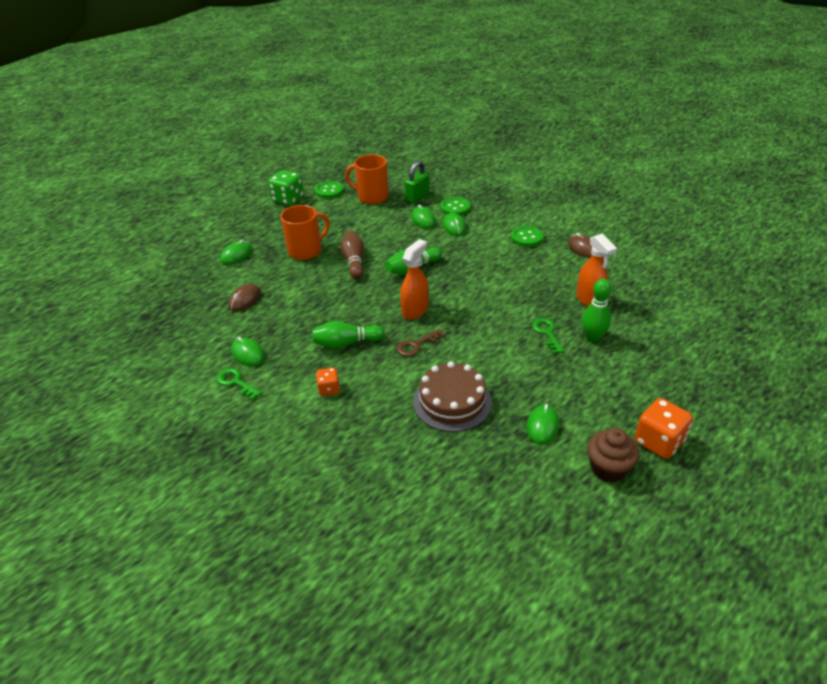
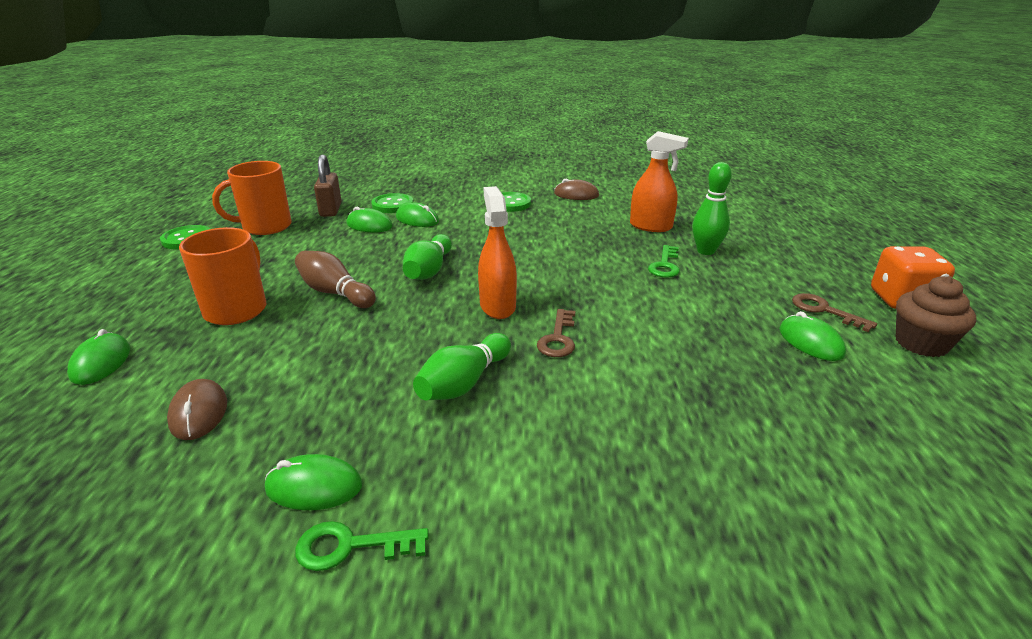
camera: 45 degrees left, 10 degrees down
green dice [268,170,304,206] -> none
orange dice [316,368,340,396] -> none
green padlock [405,161,430,204] -> brown padlock [314,154,342,217]
brown cake [413,361,492,432] -> none
green key [532,318,564,354] -> green key turned 105 degrees counterclockwise [648,245,680,278]
none -> brown key [792,293,877,332]

